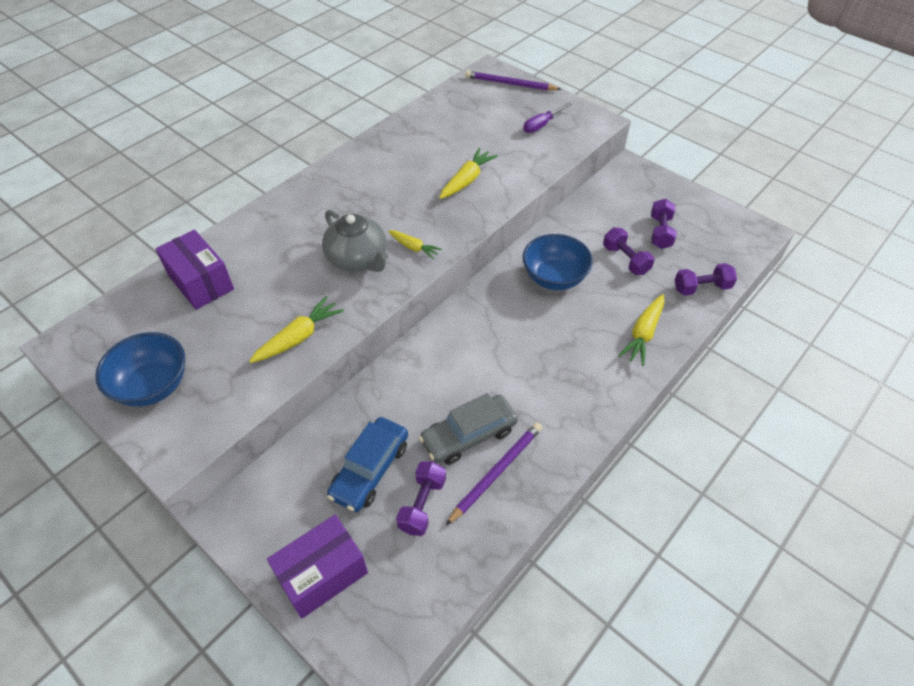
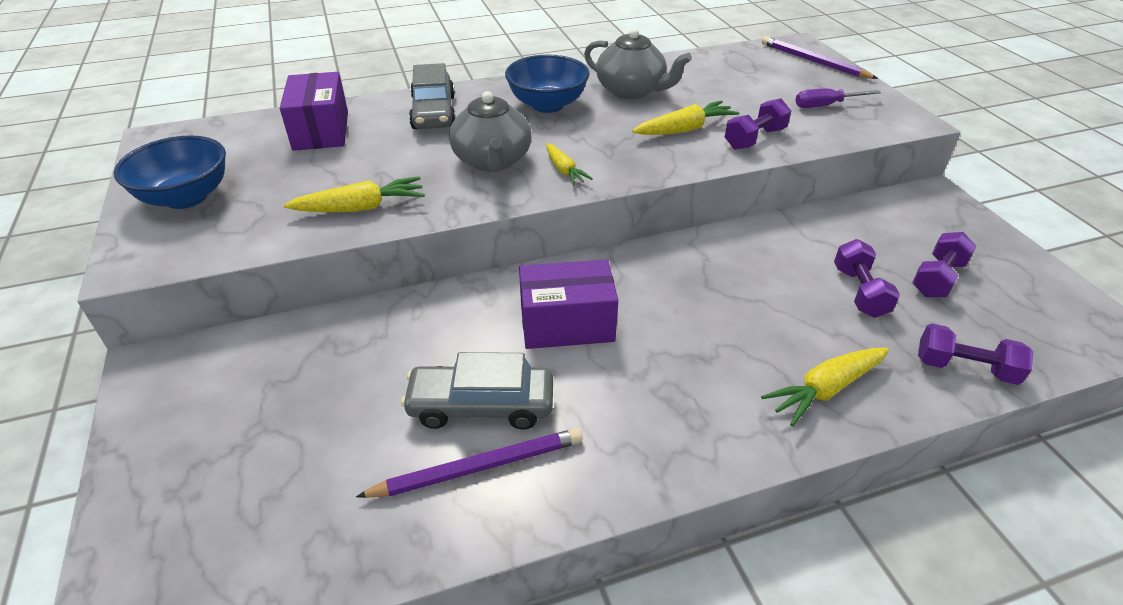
camera: 30 degrees right, 10 degrees down
purple box [267,515,368,619] -> purple box moved to [519,259,618,349]
blue car [327,417,408,512] -> none
purple dumbbell [396,461,446,536] -> purple dumbbell moved to [725,98,791,150]
blue bowl [523,234,593,290] -> blue bowl moved to [505,55,590,113]
none -> grey car [409,63,456,129]
none -> grey teapot [584,28,692,99]

